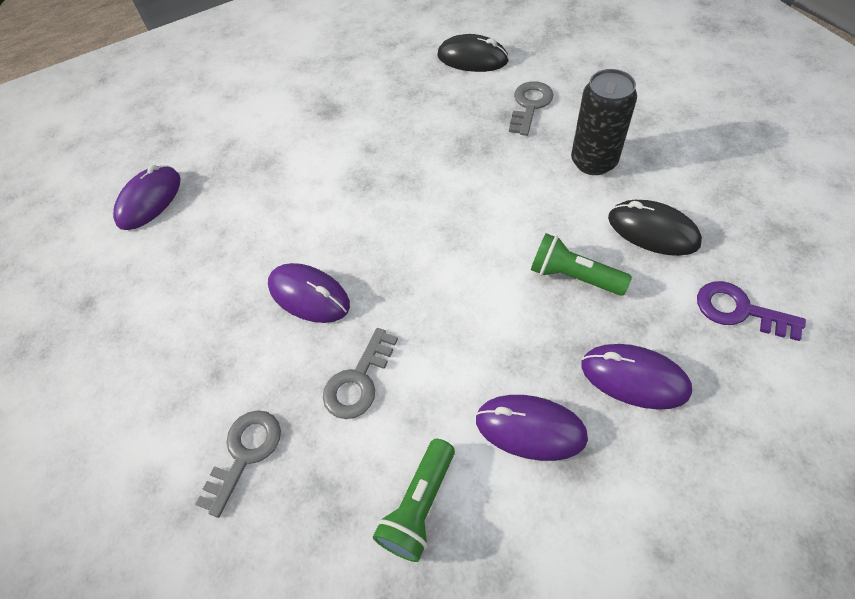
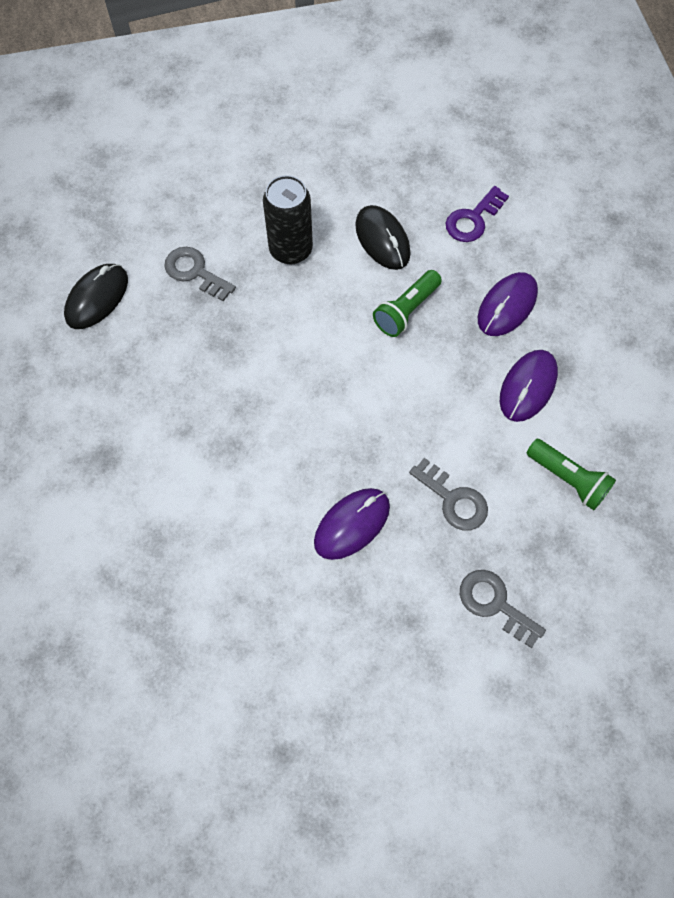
camera: 80 degrees left, 10 degrees up
purple mouse [113,165,180,230] -> none
black mouse [608,200,702,256] -> black mouse turned 75 degrees counterclockwise [355,205,411,270]

